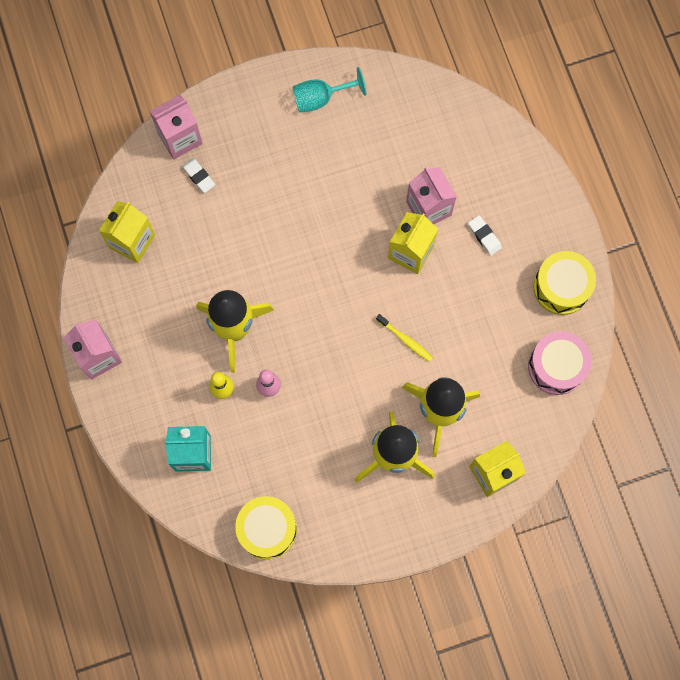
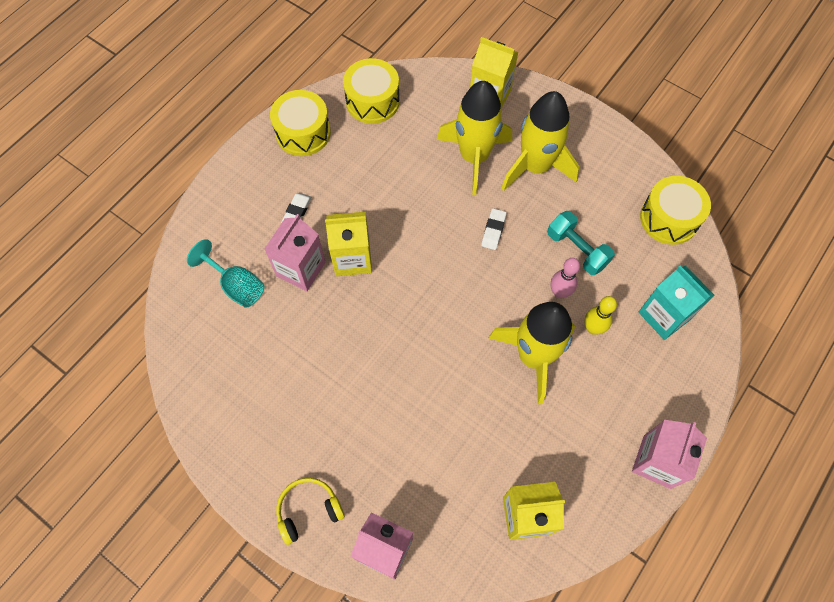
camera: 125 degrees left, 10 degrees down
white eraser [182,158,215,193] -> white eraser moved to [481,208,507,250]
turquoise goblet [293,67,366,113] -> turquoise goblet moved to [187,239,264,308]
yellow toothbrush [376,314,433,362] -> none
pink drum [528,331,592,395] -> yellow drum [343,58,400,124]
none -> yellow headphones [276,478,345,545]
none -> turquoise dumbbell [547,211,615,275]

